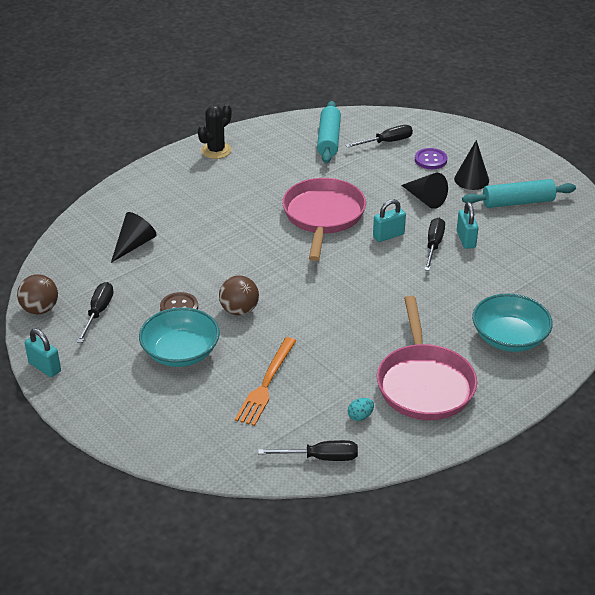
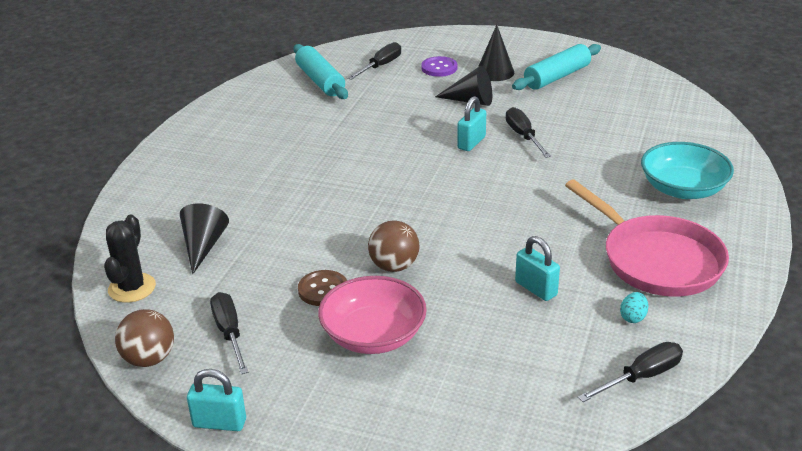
camera: 30 degrees left, 5 degrees down
turquoise bowl [139,307,220,367] -> pink bowl [318,276,427,354]
black cactus [198,104,232,159] -> black cactus moved to [104,215,156,303]
orange fork [235,337,296,426] -> none
pink pan [282,178,366,261] -> none
turquoise padlock [457,202,479,249] -> turquoise padlock moved to [515,236,560,301]

